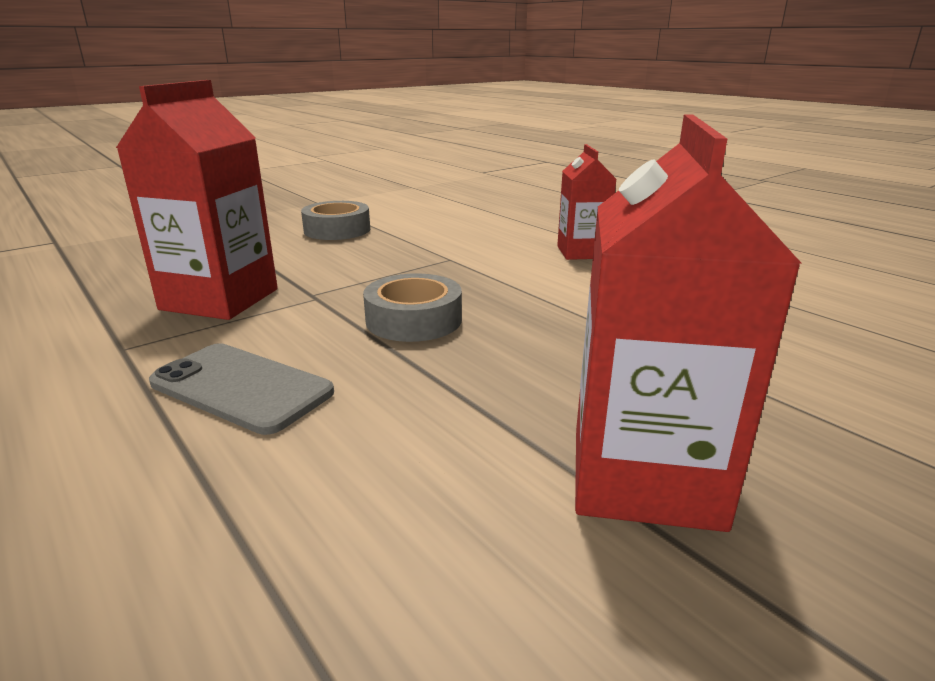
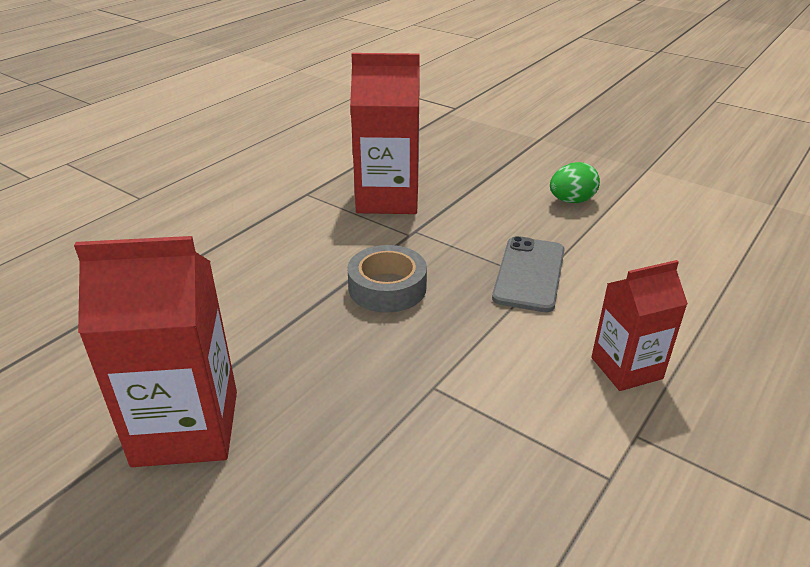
camera: 75 degrees right, 10 degrees up
grey phone [149,343,334,435] -> grey phone moved to [492,236,565,312]
grey tape [301,201,370,240] -> green egg [550,162,600,203]

